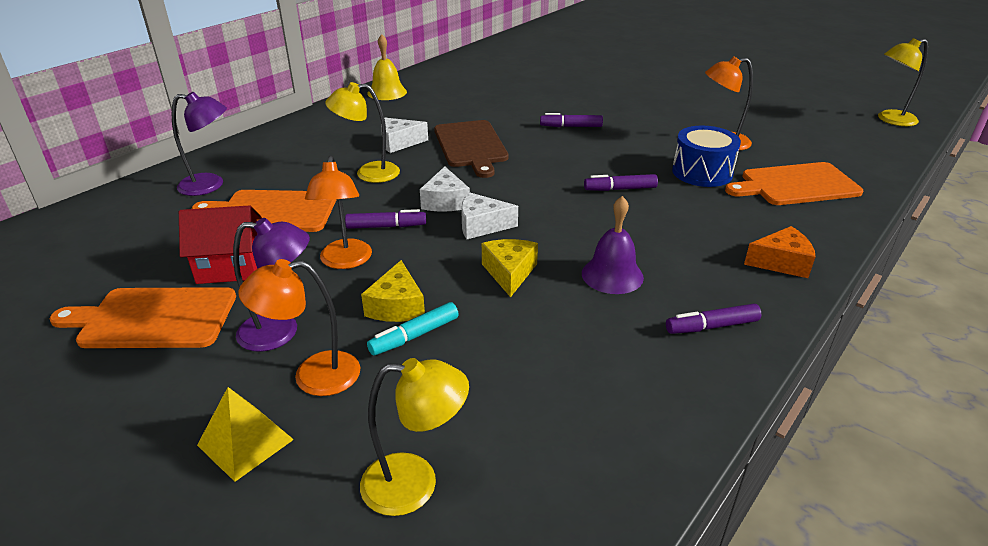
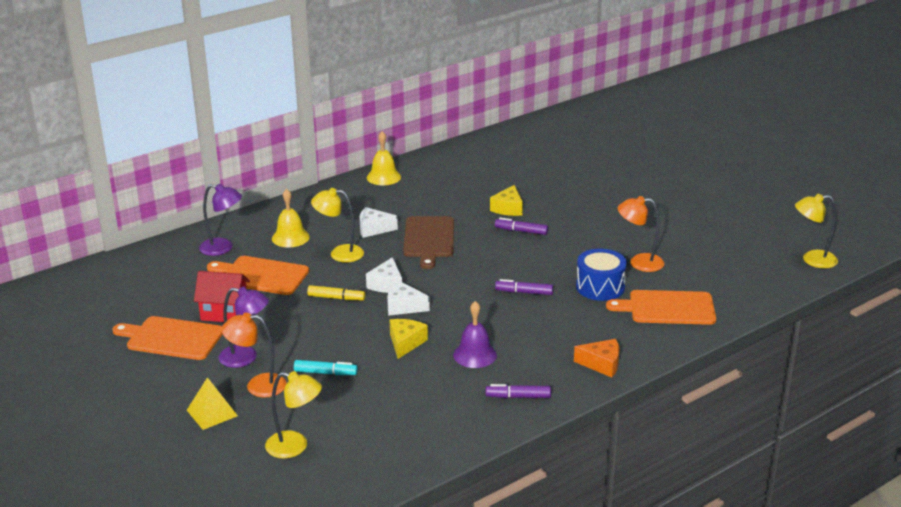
camera: 15 degrees right, 5 degrees down
orange lamp [305,155,372,269] -> none
purple marker [345,209,426,229] -> yellow marker [307,285,366,300]
yellow cheese [361,260,425,322] -> yellow cheese moved to [490,185,523,216]
turquoise marker [367,302,459,355] -> turquoise marker turned 150 degrees counterclockwise [294,360,358,375]
none -> yellow bell [272,189,310,248]

